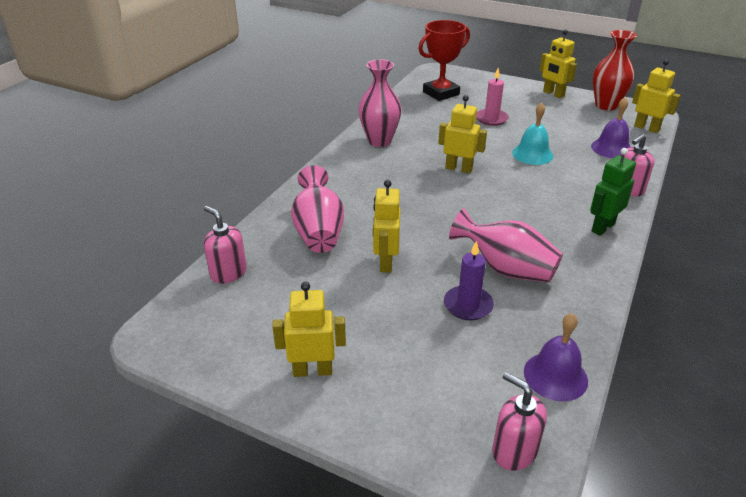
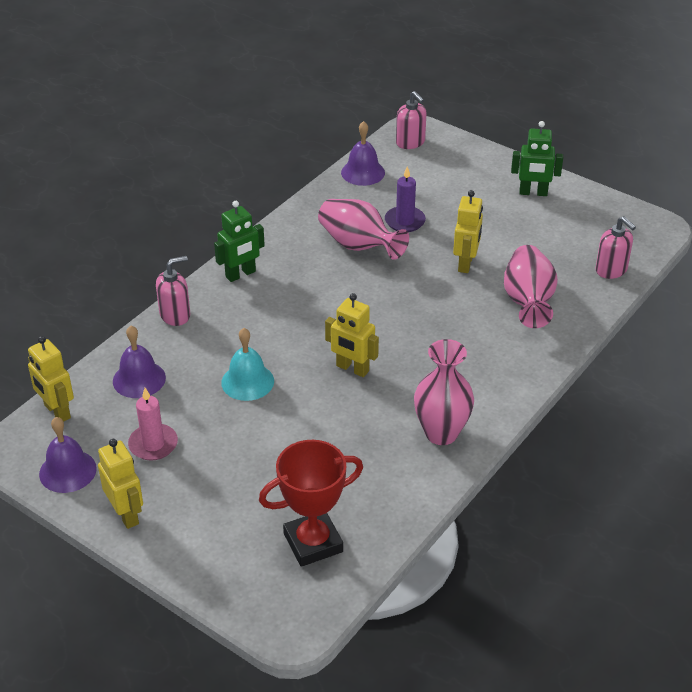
camera: 170 degrees left, 5 degrees up
yellow robot [272,282,346,377] -> green robot [511,121,563,196]
pink candle [476,68,509,126] -> pink candle moved to [128,388,178,461]
red vase [593,30,637,111] -> purple bell [39,417,97,493]

